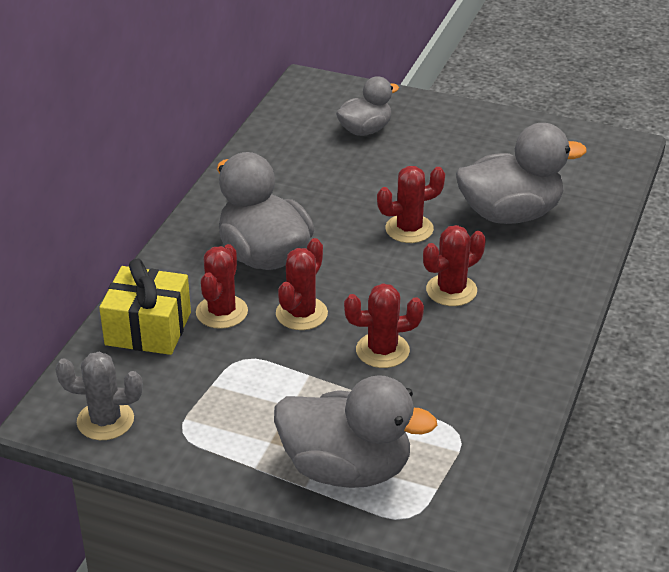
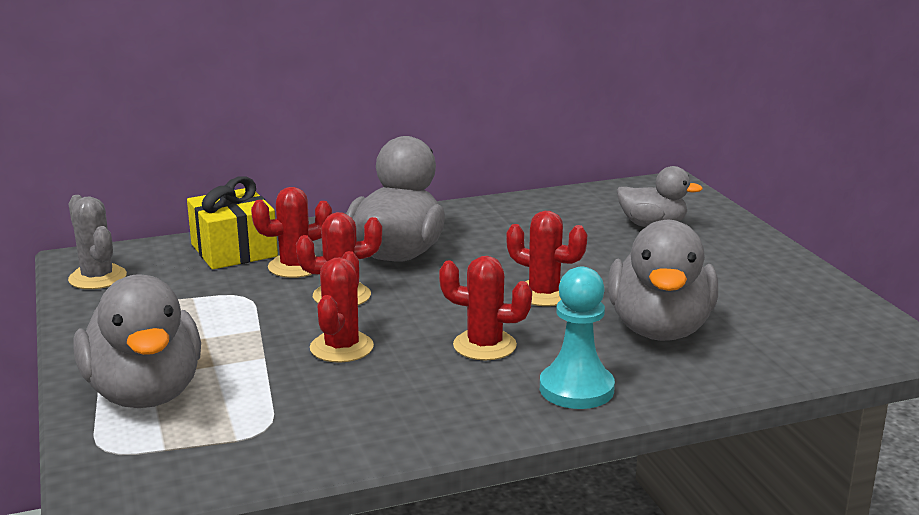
camera: 50 degrees right, 15 degrees down
red cactus [344,283,424,368] -> red cactus turned 60 degrees clockwise [310,251,374,363]
grey duck [456,123,587,224] -> grey duck turned 60 degrees clockwise [608,220,718,341]
none -> turquoise pawn [540,267,615,409]

